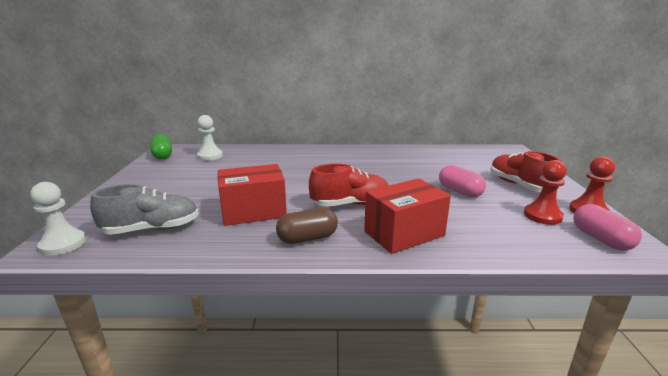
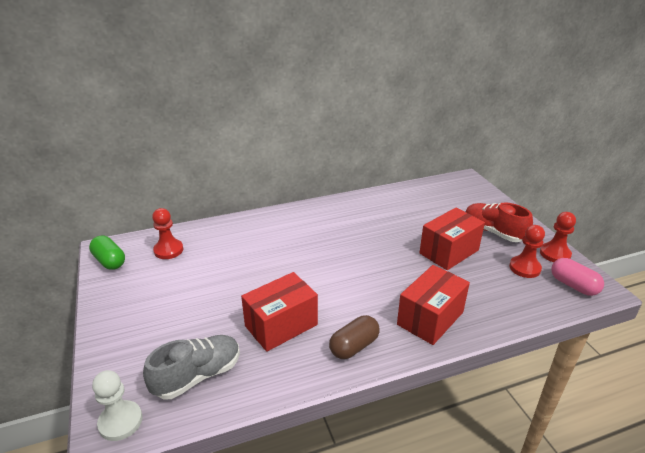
camera: 20 degrees left, 10 degrees up
white pawn [197,115,223,161] -> red pawn [152,208,183,259]
red shoe [309,164,389,207] -> none
pink capsule [439,165,486,198] -> red box [419,208,485,270]

